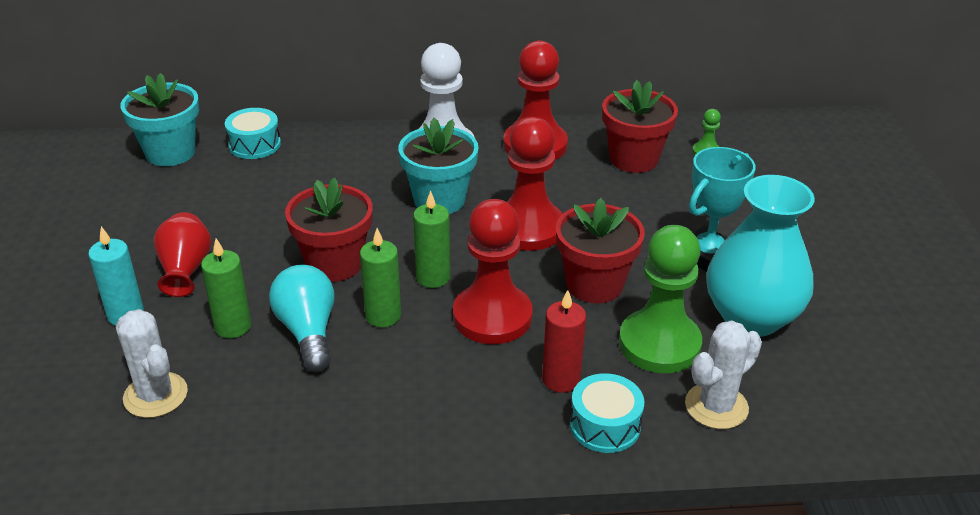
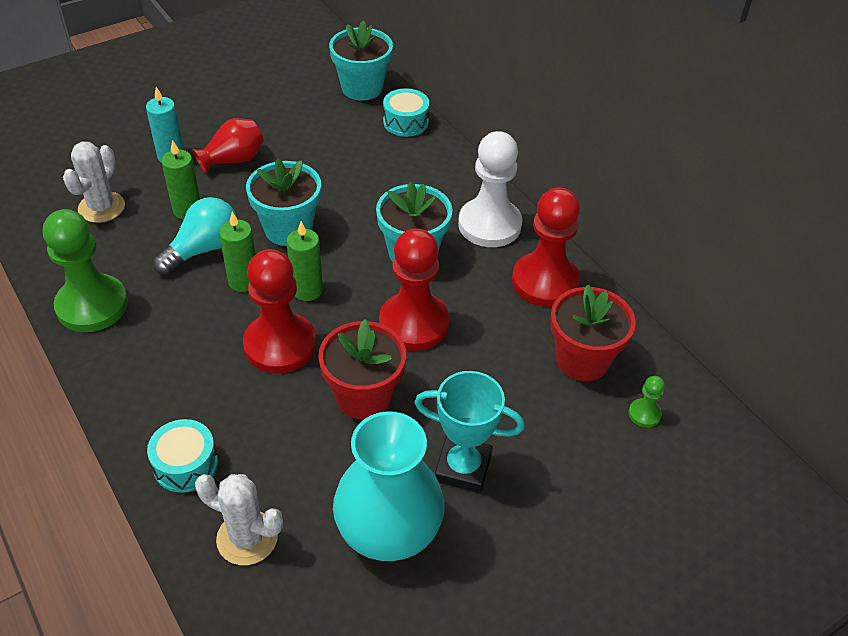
camera: 60 degrees right, 10 degrees up
red flower pot [285,178,373,282] -> turquoise flower pot [246,159,321,246]
red candle [542,290,586,393] -> none
green pawn [619,225,702,373] -> green pawn moved to [43,209,128,332]

